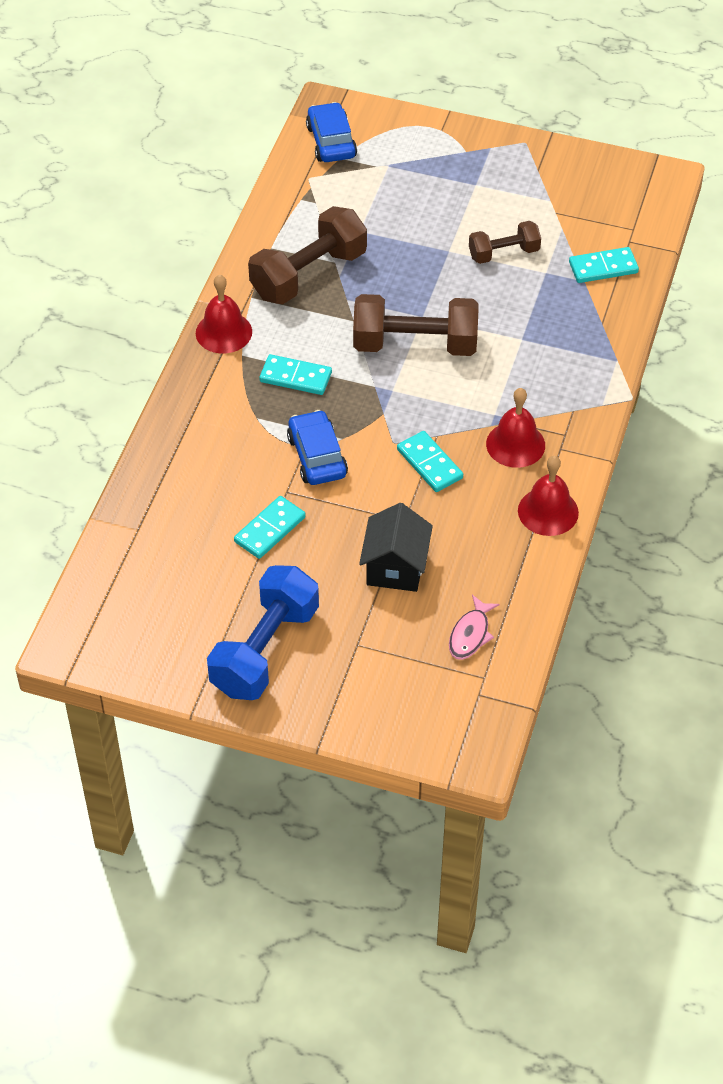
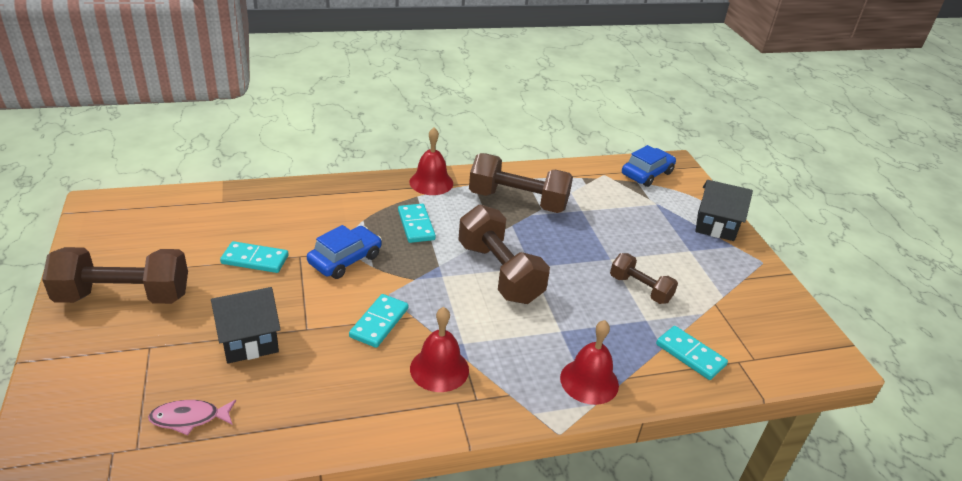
camera: 55 degrees right, 15 degrees down
blue dumbbell [207,565,319,700] -> brown dumbbell [42,247,188,304]
red bell [518,456,579,536] -> red bell moved to [560,320,619,405]
none -> black house [695,180,753,241]

